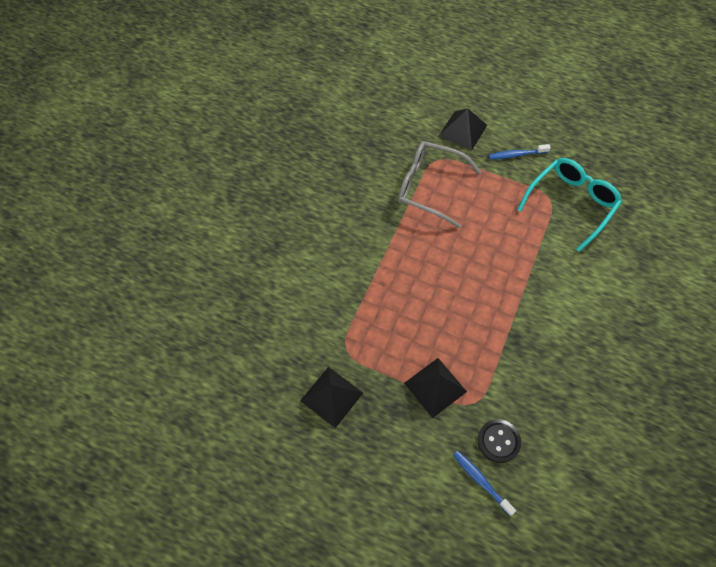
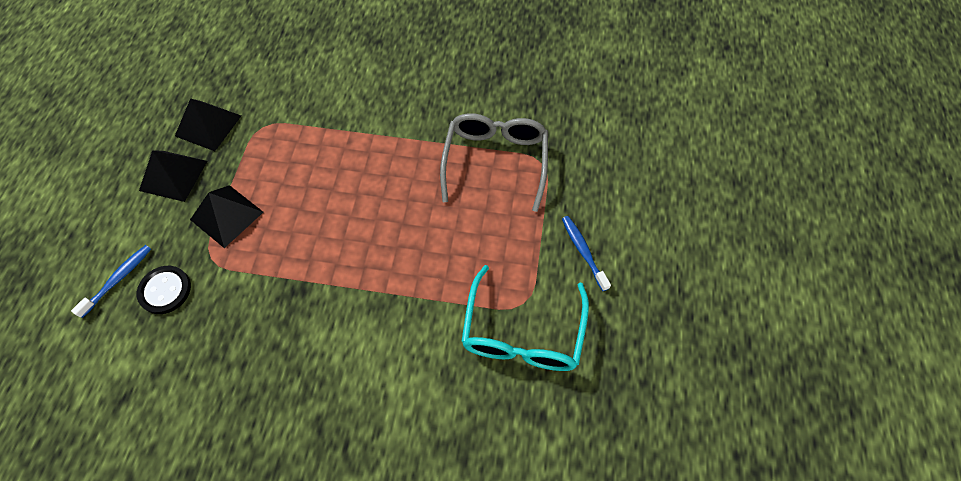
camera: 75 degrees right, 0 degrees up
black pyramid [439,109,487,150] -> black pyramid moved to [139,150,207,202]
turquoise glasses [517,158,622,252] -> turquoise glasses turned 75 degrees clockwise [461,265,589,371]

